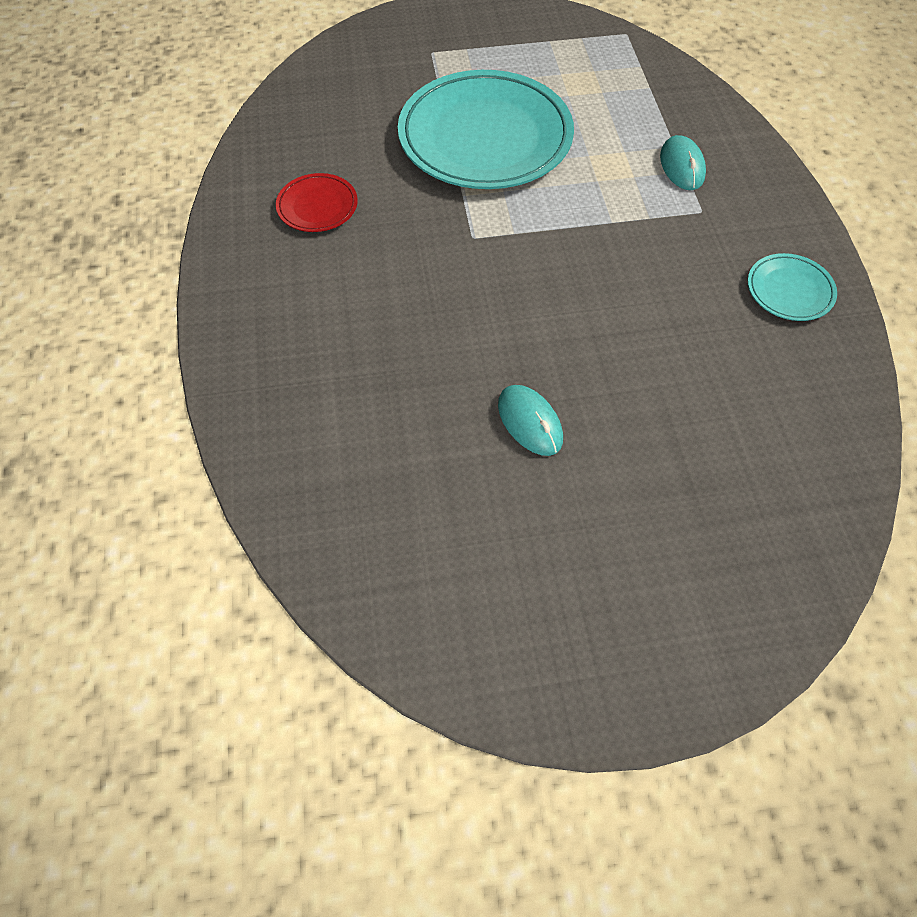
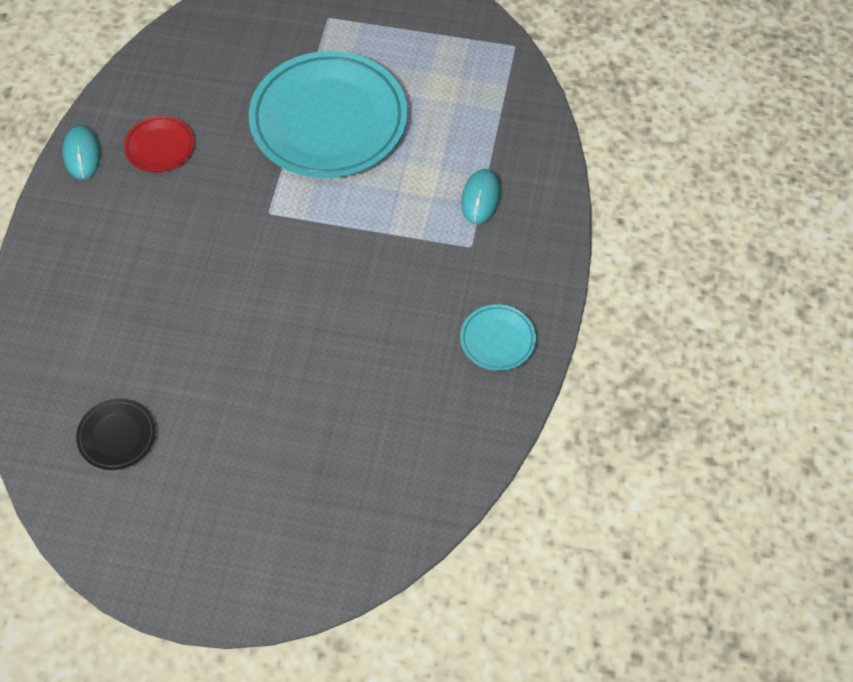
camera: 20 degrees right, 0 degrees up
turquoise mouse [498,385,563,456] -> turquoise mouse moved to [62,126,101,179]
none -> black plate [76,399,156,470]

